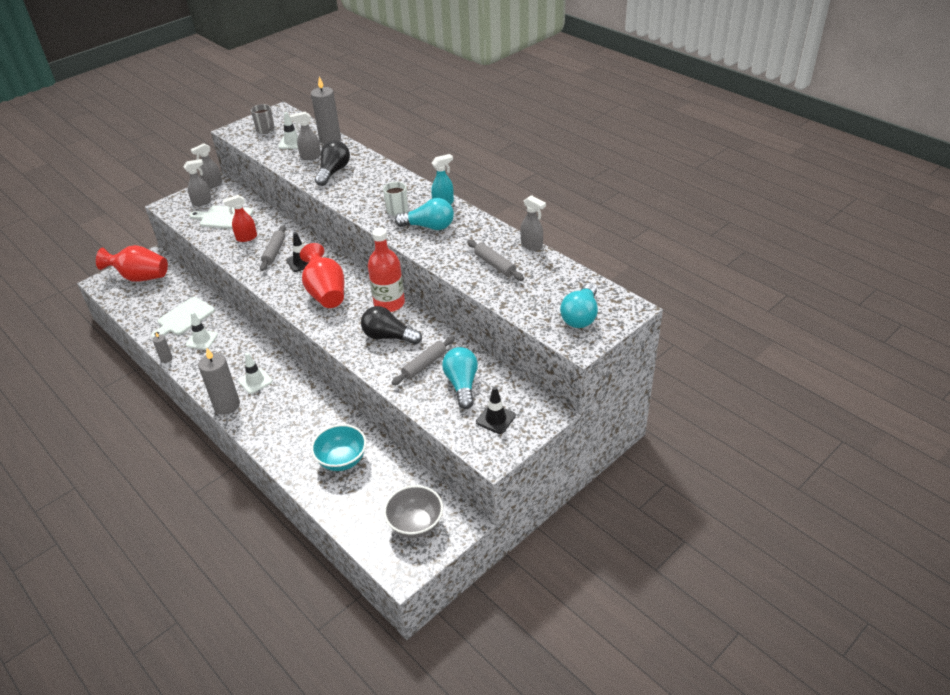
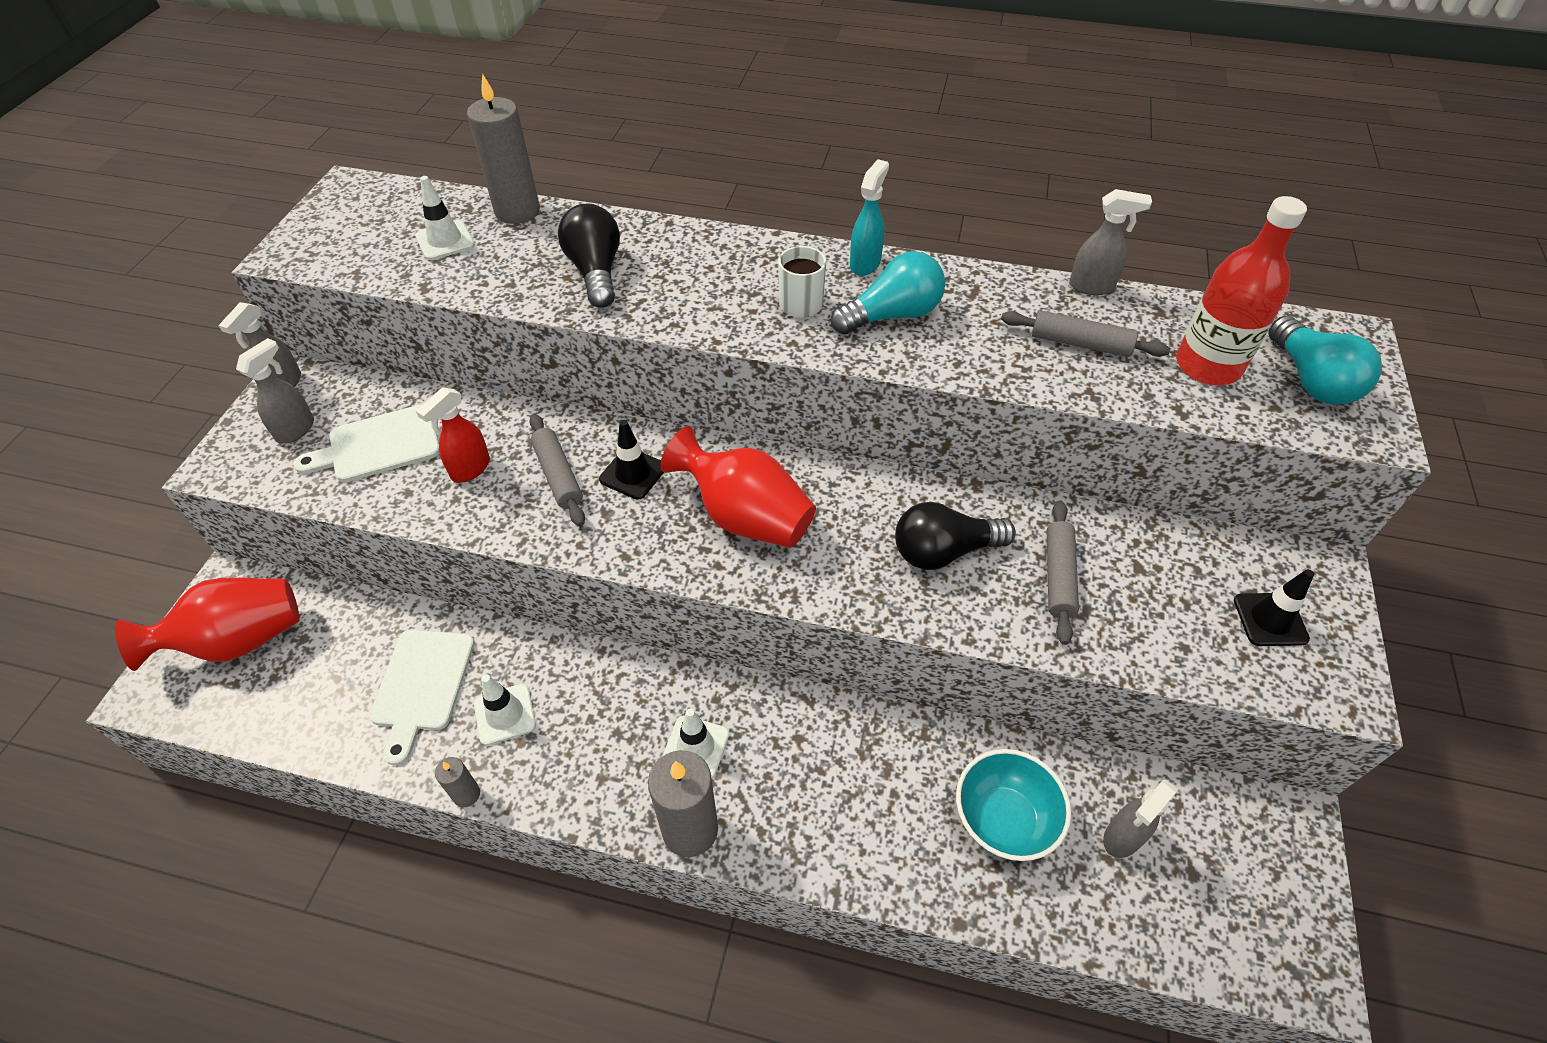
camera: 35 degrees left, 10 degrees up
grey mug [251,104,275,134] -> none
grey spray bottle [290,112,321,160] -> grey spray bottle moved to [1103,780,1178,858]
red bottle [368,228,405,312] -> red bottle moved to [1176,196,1307,385]
grey bowl [384,485,443,538] -> none
turquoise light bulb [442,347,478,409] -> none

